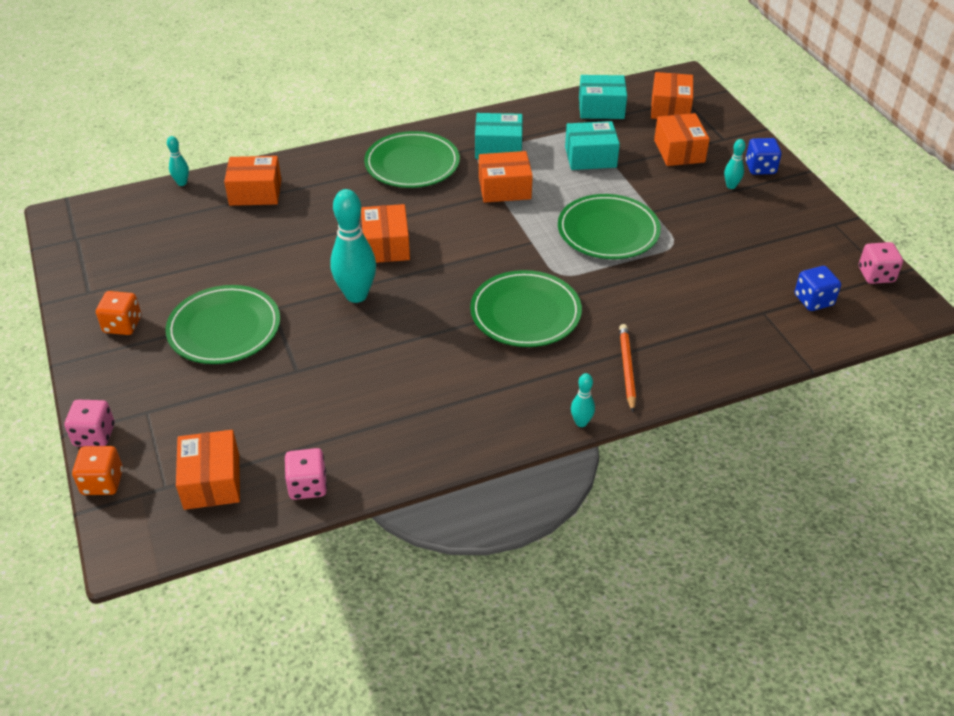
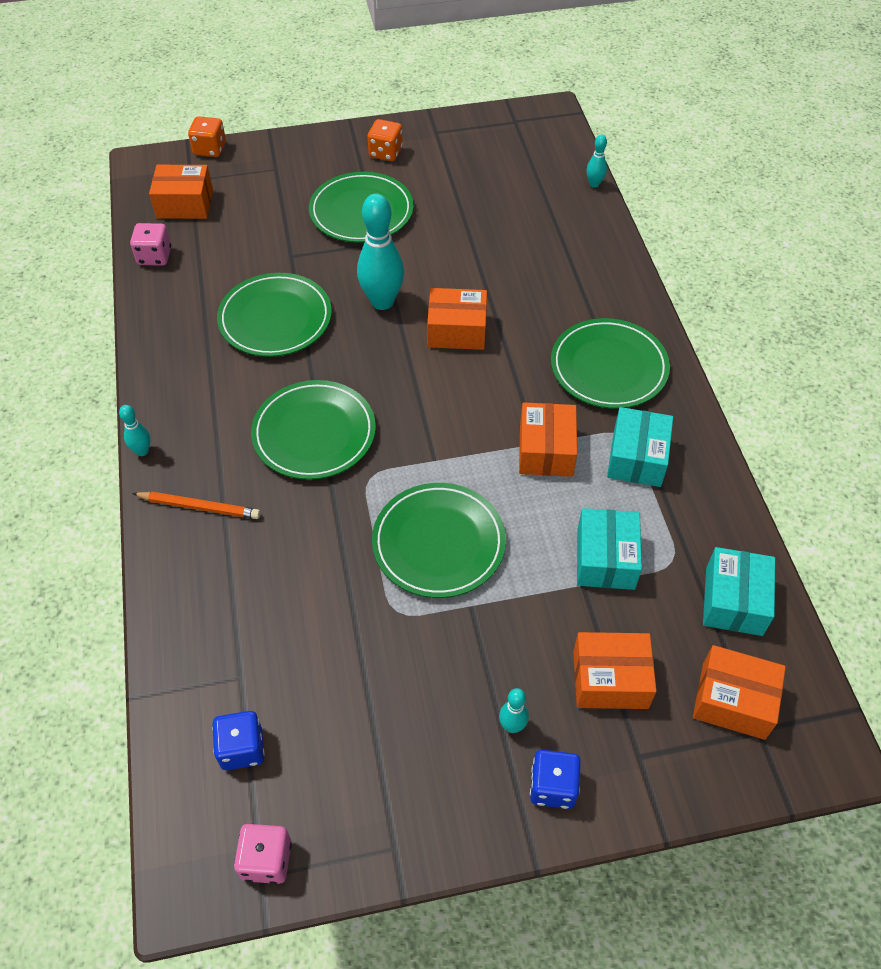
camera: 100 degrees right, 10 degrees up
pink dice [65,400,115,447] -> none
orange box [224,156,281,206] -> none
none -> green plate [217,273,332,357]

